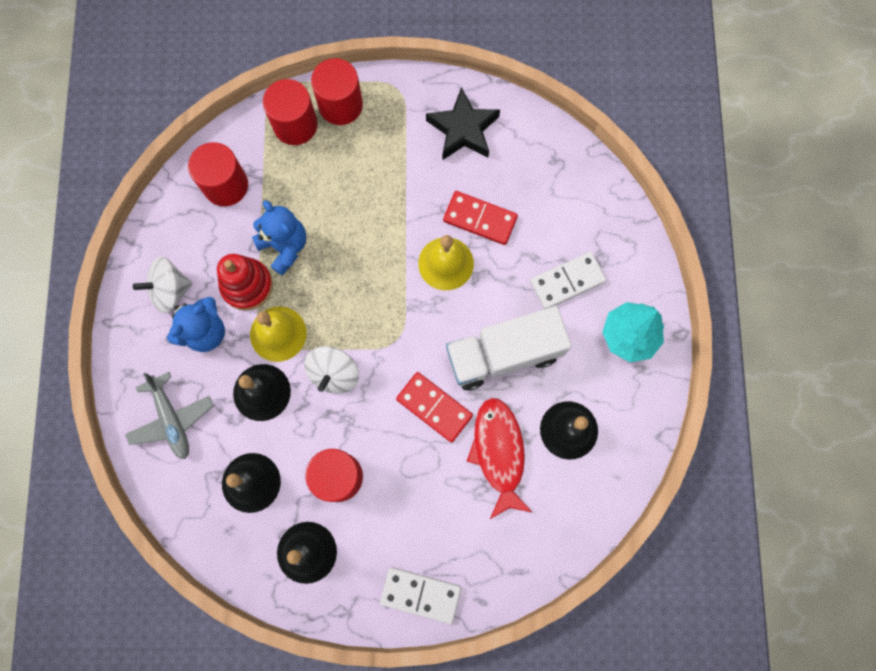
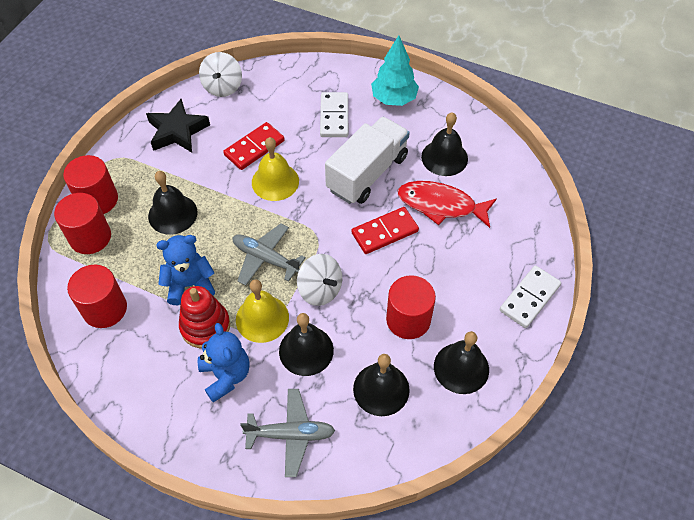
camera: 65 degrees left, 20 degrees down
white spinning top [133,256,192,313] -> white spinning top moved to [199,52,242,97]
white truck [446,306,572,390] -> white truck turned 150 degrees counterclockwise [325,117,410,204]
none -> black bell [148,171,198,235]
none -> grey plane [233,223,306,286]

